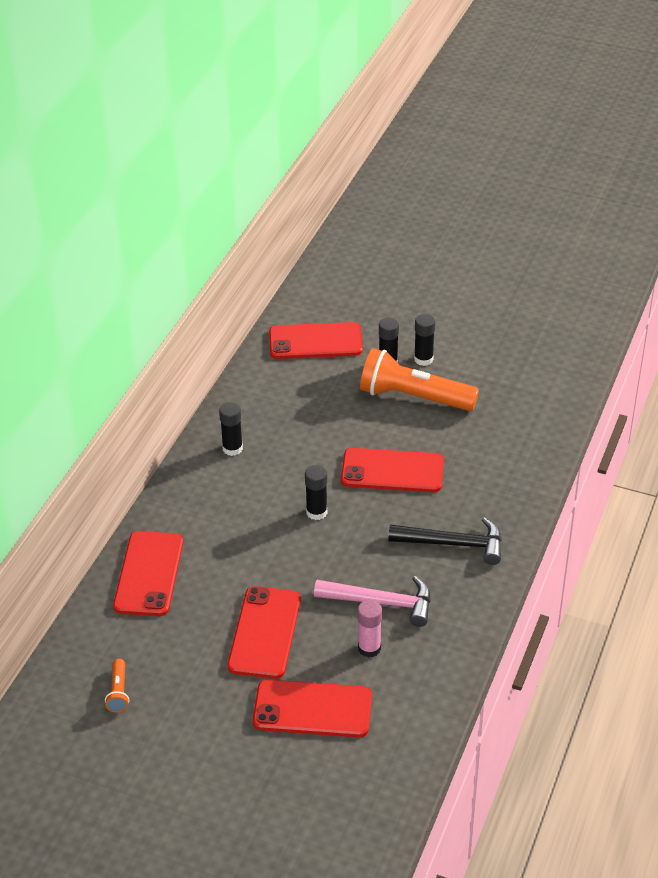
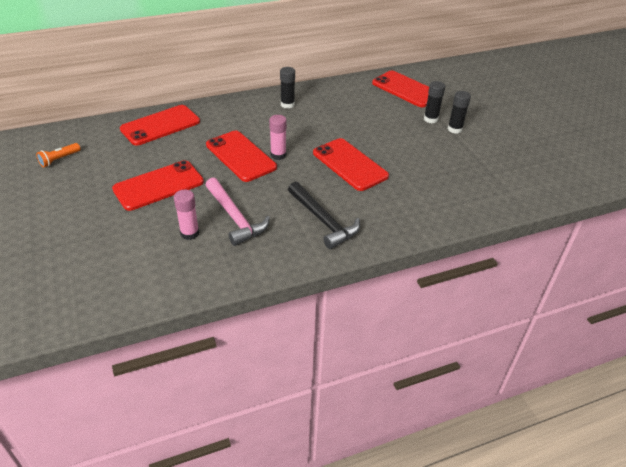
camera: 45 degrees right, 0 degrees up
red phone [253,680,372,737] -> red phone moved to [206,131,277,182]
black glue stick [305,465,327,520] -> pink glue stick [269,115,287,160]
orange flashlight [360,348,479,411] -> none

